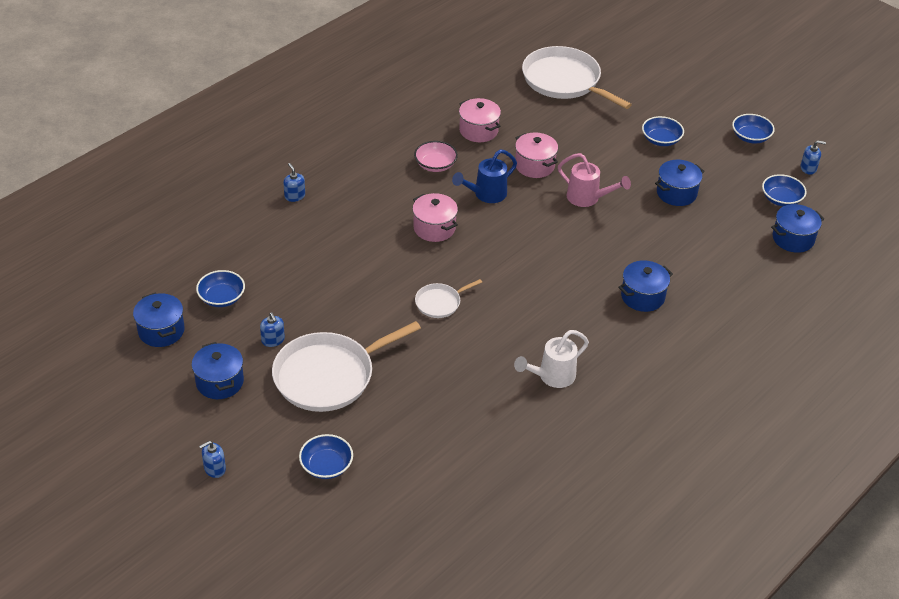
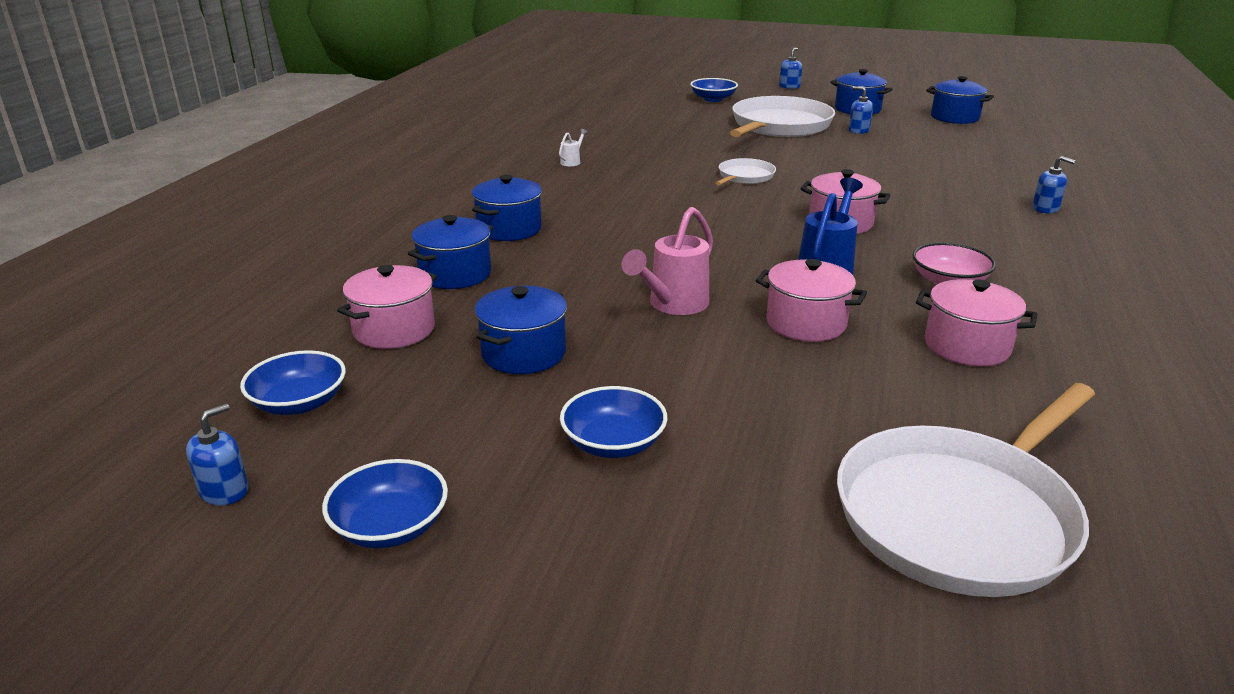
camera: 155 degrees right, 15 degrees down
blue bowl [196,270,245,307] -> none
white watering can [514,330,589,388] -> white watering can [559,129,588,166], size x0.48
white pan [522,46,632,109] -> white pan turned 120 degrees clockwise [837,383,1095,597]
pink watering can [558,153,631,207] -> pink watering can turned 60 degrees counterclockwise [622,207,713,315]
blue pot [771,204,824,253] -> blue pot moved to [408,215,494,289]
blue soap dispenser [800,140,826,174] -> blue soap dispenser turned 150 degrees clockwise [186,404,249,505]
none -> pink pot [337,265,437,349]

